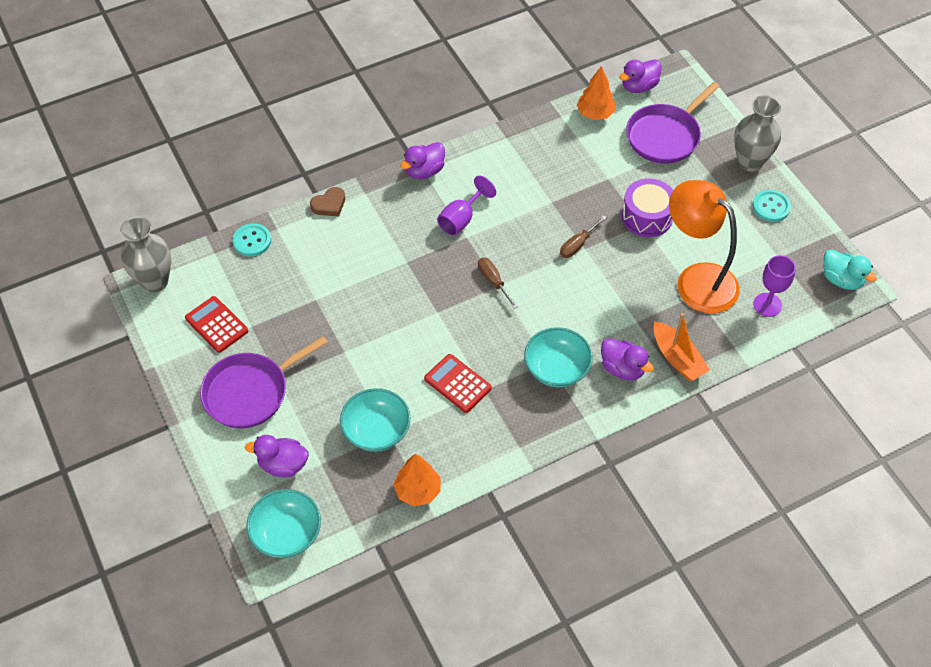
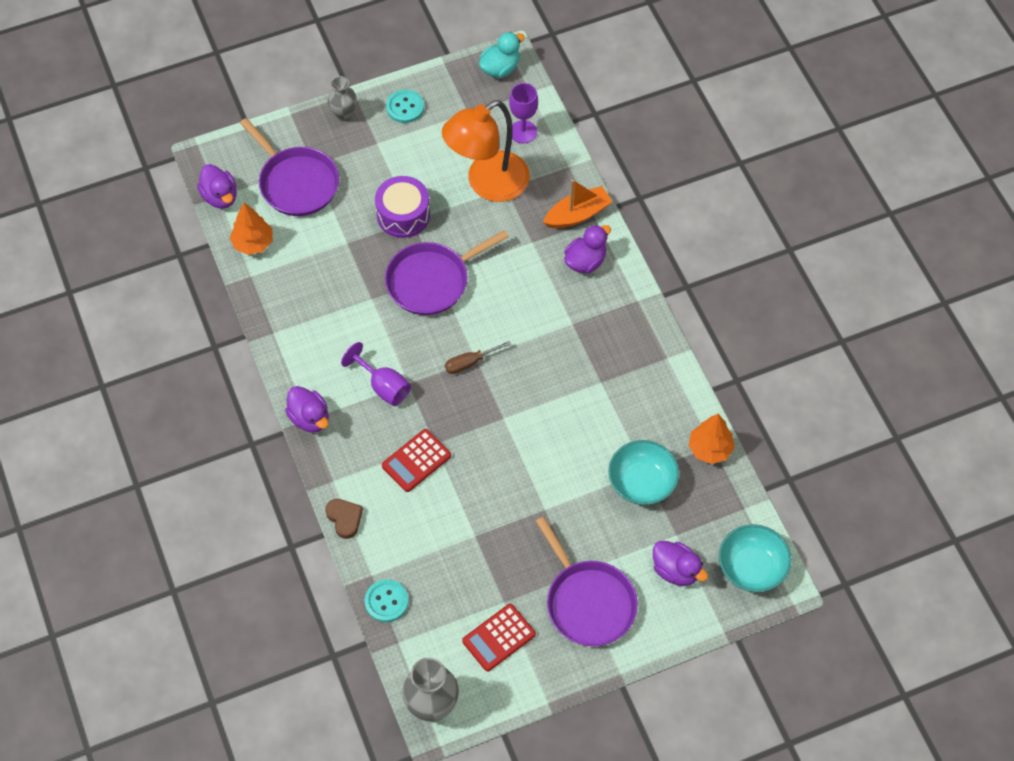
camera: 85 degrees left, 5 degrees up
purple duck [245,435,309,477] -> purple duck turned 60 degrees counterclockwise [653,541,708,586]
red calculator [424,354,492,413] -> red calculator moved to [382,429,451,492]
turquoise bowl [524,327,593,387] -> none
brown screwdriver [560,215,607,258] -> purple pan [385,230,509,315]
grey vase [734,95,781,172] -> grey vase [328,76,357,121], size x0.61

